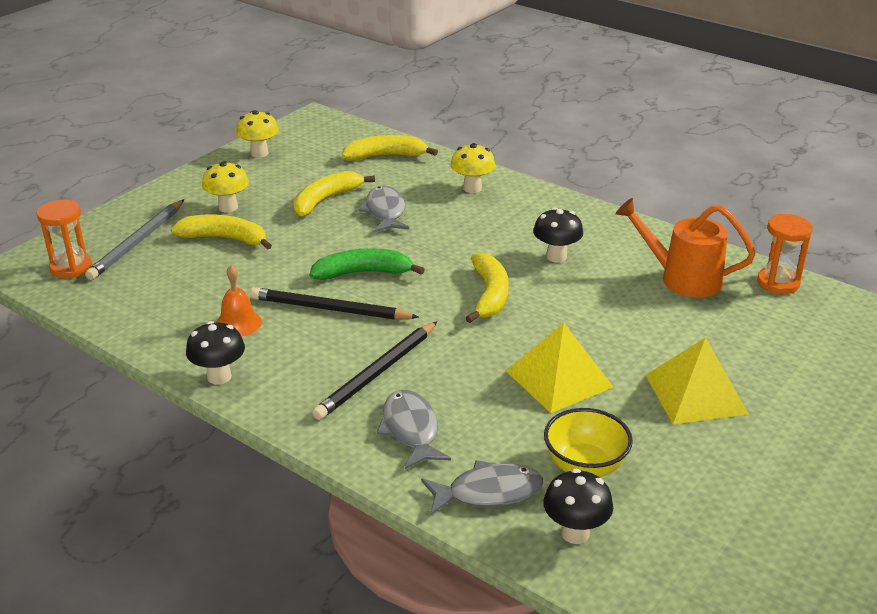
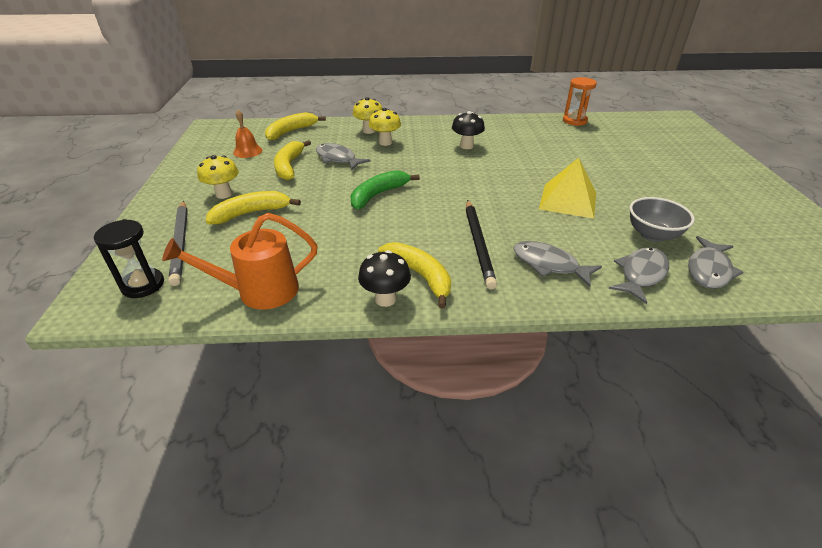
camera: 40 degrees left, 5 degrees up
orange hourglass [37,200,92,278] -> black hourglass [94,219,164,298]
orange bell [216,265,262,337] -> orange bell moved to [233,110,262,158]
yellow mushroom [236,110,279,158] -> yellow mushroom moved to [369,108,401,146]
black pencil [250,287,419,320] -> none
yellow banana [466,252,509,323] -> yellow banana moved to [378,242,451,308]
black mushroom [543,469,613,544] -> grey fish [688,236,743,289]
yellow bowl [544,408,633,477] -> grey bowl [629,197,695,242]
orange watering can [616,198,756,297] -> orange watering can moved to [162,213,317,309]
yellow pyramid [646,337,749,424] -> none

